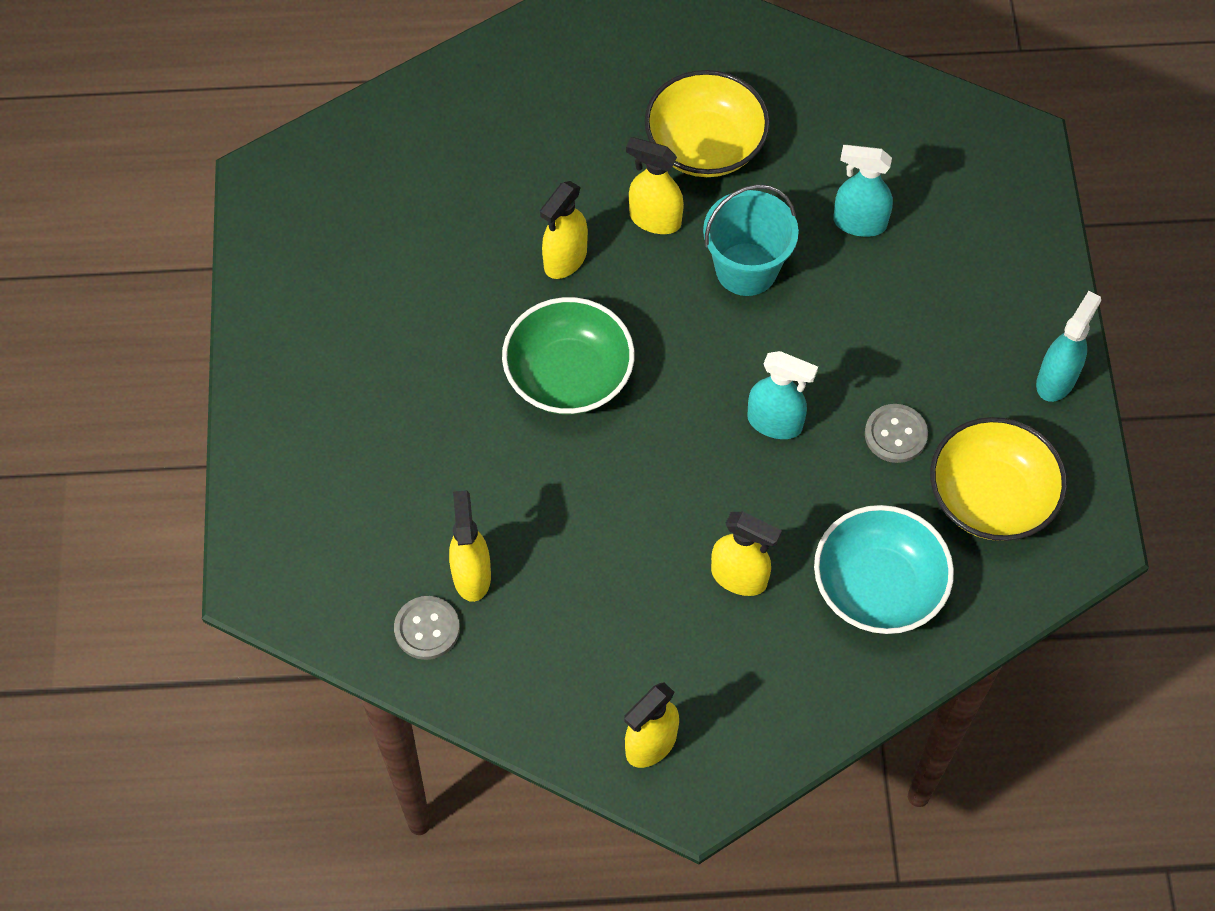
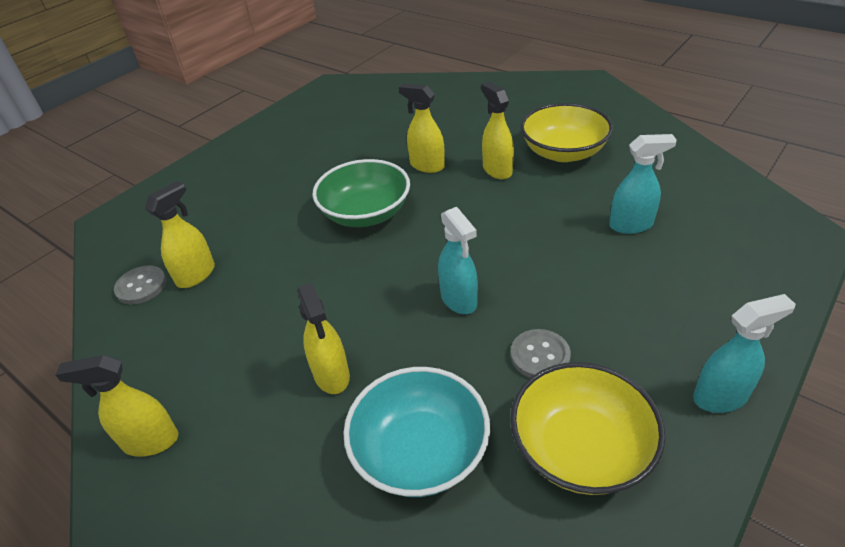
camera: 45 degrees right, 20 degrees down
yellow spray bottle [540,181,588,279] -> yellow spray bottle turned 45 degrees clockwise [399,83,445,173]
turquoise bucket [703,185,799,296] -> none
turquoise spray bottle [833,145,893,237] -> turquoise spray bottle turned 120 degrees clockwise [609,134,677,234]

